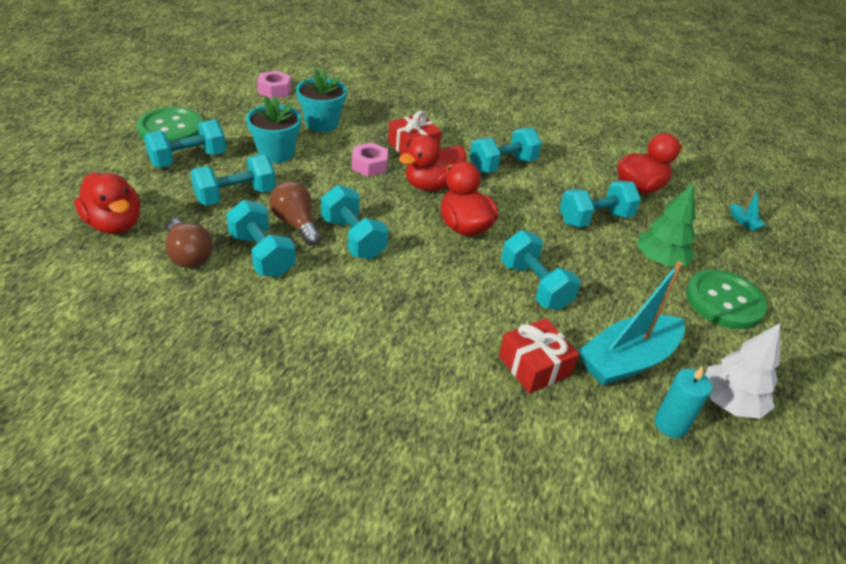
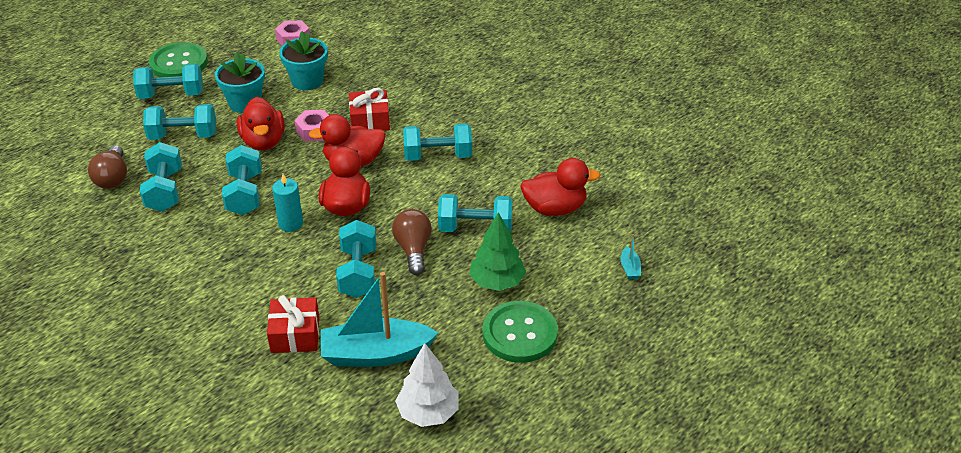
camera: 30 degrees right, 0 degrees up
red duck [74,172,140,234] -> red duck moved to [237,97,285,150]
brown light bulb [269,181,321,246] -> brown light bulb moved to [392,209,432,275]
turquoise candle [655,367,712,438] -> turquoise candle moved to [272,174,303,232]

